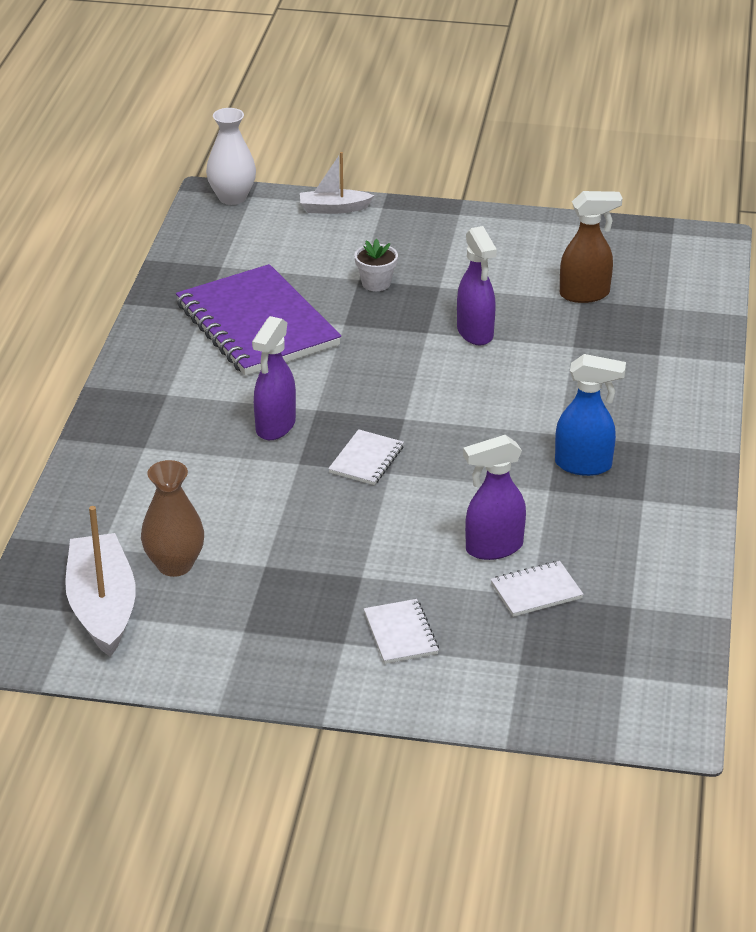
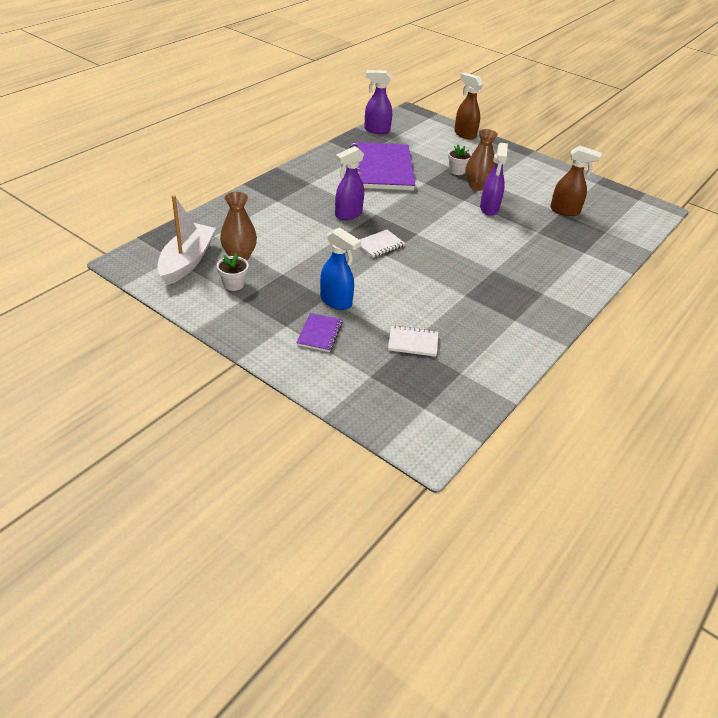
camera: 25 degrees right, 5 degrees up
white vase [206,108,256,205] -> none
white boat [300,152,374,214] -> brown spray bottle [454,73,483,140]
white notebook [364,599,439,664] -> purple notebook [296,313,343,352]
purple spray bottle [463,435,526,560] -> purple spray bottle moved to [364,70,392,134]
blue spray bottle [555,354,626,476] -> blue spray bottle moved to [320,227,361,310]
none -> white flower pot [217,253,249,291]
none -> brown vase [465,129,498,191]

